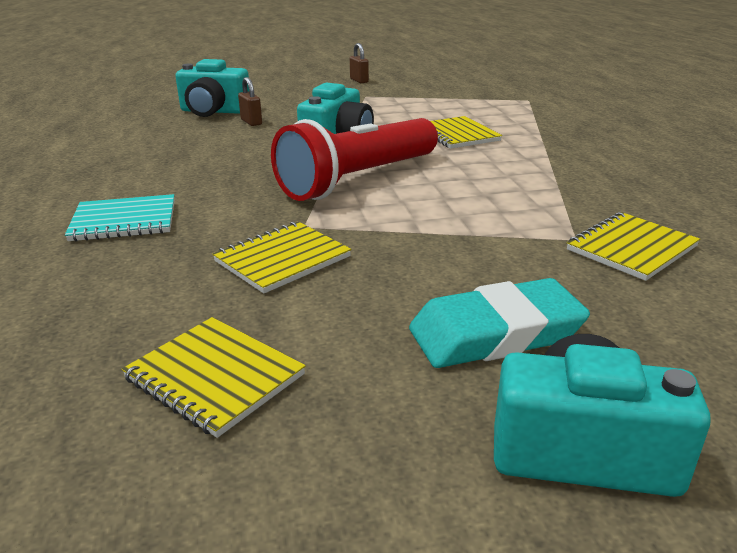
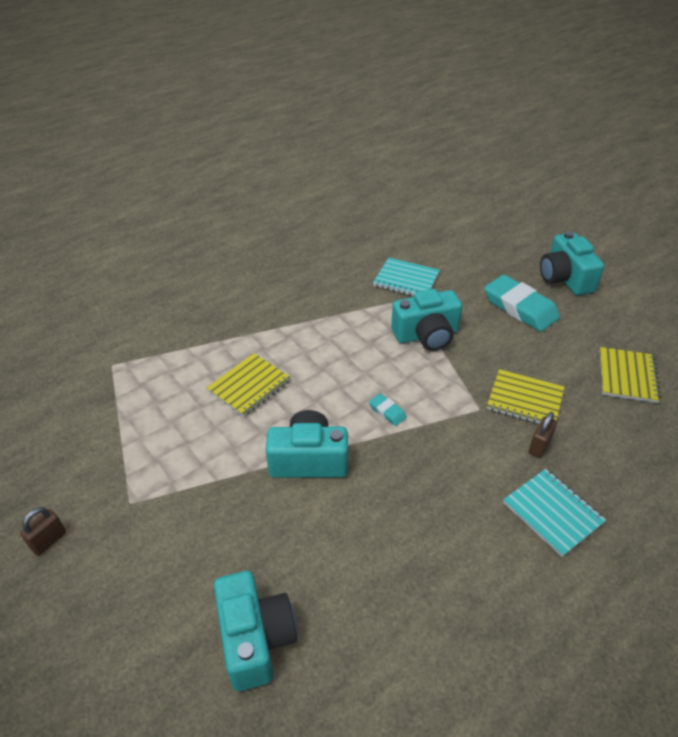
camera: 115 degrees left, 15 degrees up
brown padlock [238,77,262,126] -> brown padlock moved to [529,412,557,458]
red flashlight [271,118,438,201] -> turquoise eraser [369,393,407,426]
yellow notebook [567,212,700,281] -> turquoise notebook [373,258,440,296]
none -> turquoise camera [391,289,462,351]

